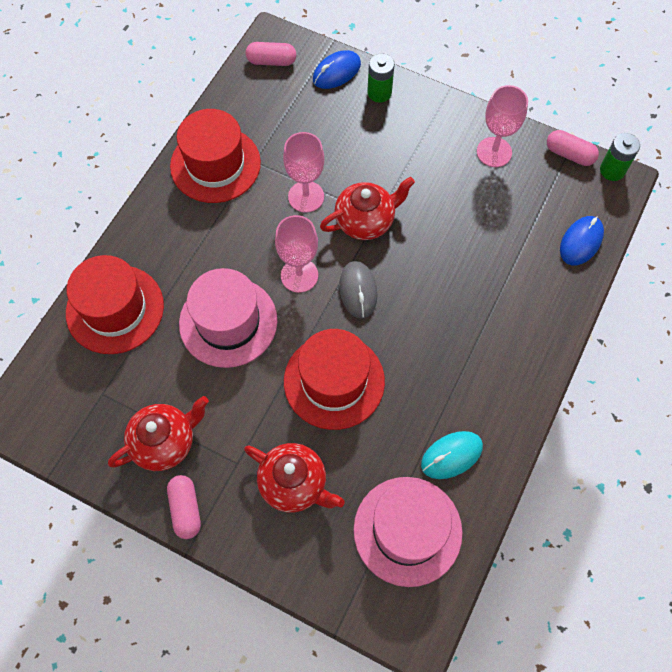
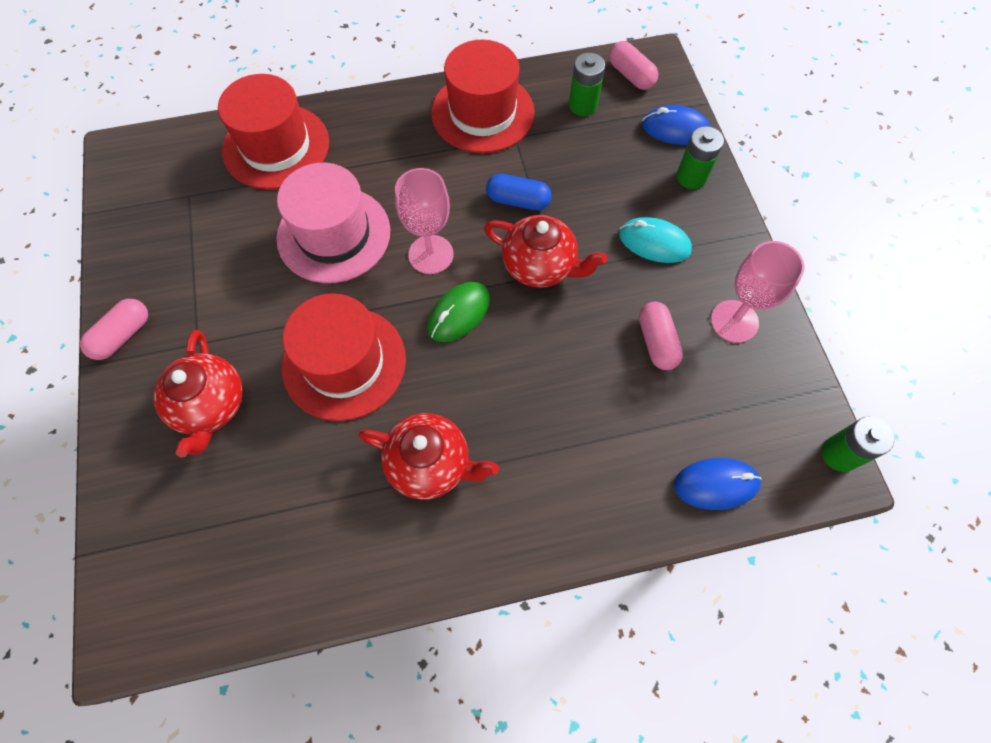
camera: 50 degrees right, 0 degrees up
red teapot [108,396,209,471] -> red teapot moved to [358,413,499,500]
pink goblet [283,132,325,213] -> blue capsule [486,174,552,210]
grey mouse [339,261,377,318] -> green mouse [427,282,490,342]
pink hat [354,477,463,587] -> none
turquoise mouse [421,431,483,479] -> turquoise mouse moved to [619,217,692,263]
pink capsule [547,130,599,166] -> pink capsule moved to [639,302,683,370]
none -> green battery [569,53,605,116]

